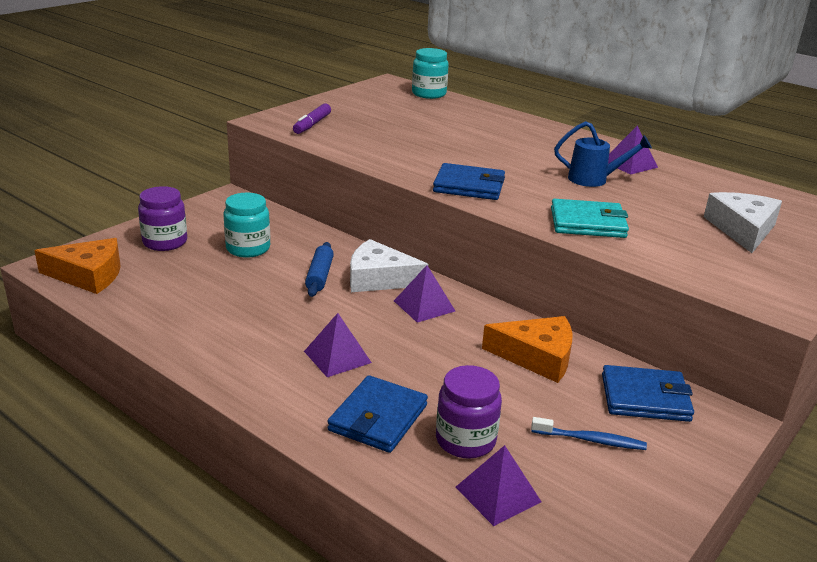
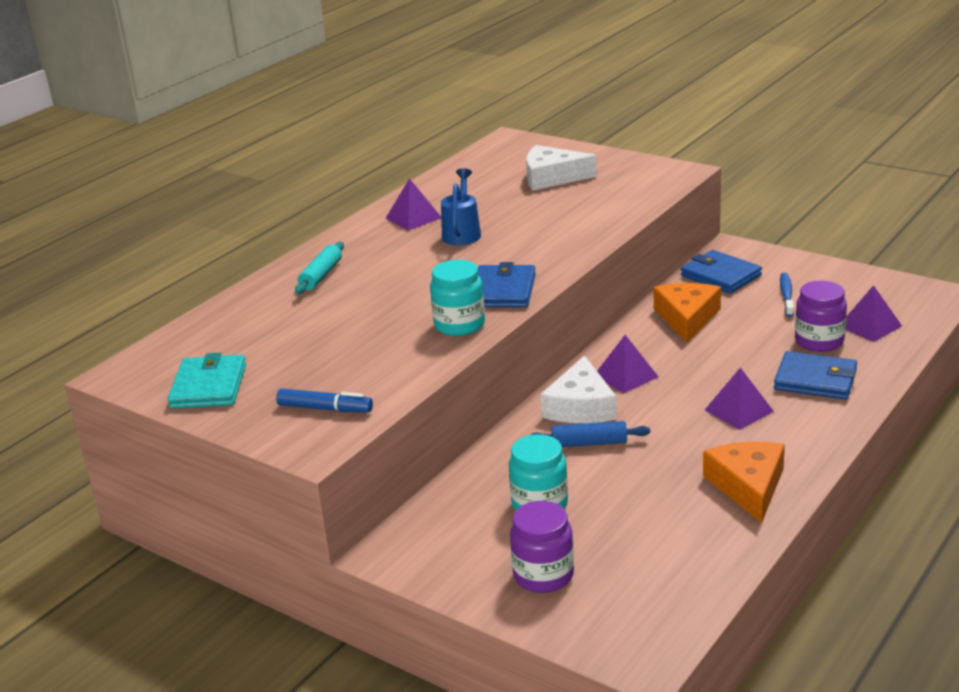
camera: 90 degrees left, 0 degrees up
orange cheese [34,238,121,294] -> orange cheese moved to [703,442,785,523]
purple marker [293,103,331,134] -> blue marker [276,388,373,412]
turquoise jar [412,48,449,99] -> turquoise jar moved to [430,260,485,336]
turquoise wallet [551,199,629,238] -> turquoise wallet moved to [168,353,246,409]
blue wallet [602,365,694,422] -> blue wallet turned 45 degrees counterclockwise [681,250,762,294]
none -> turquoise rolling pin [295,242,344,294]

